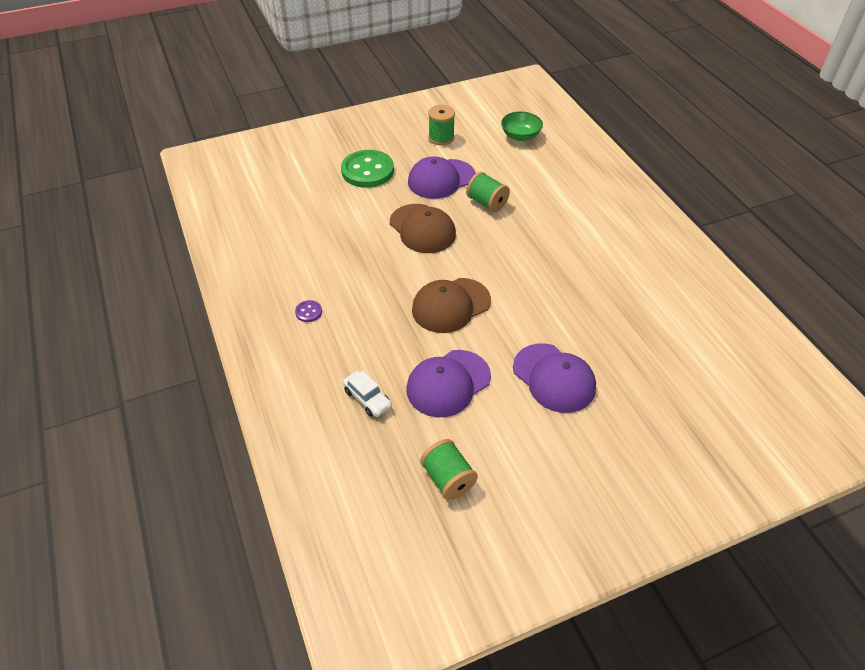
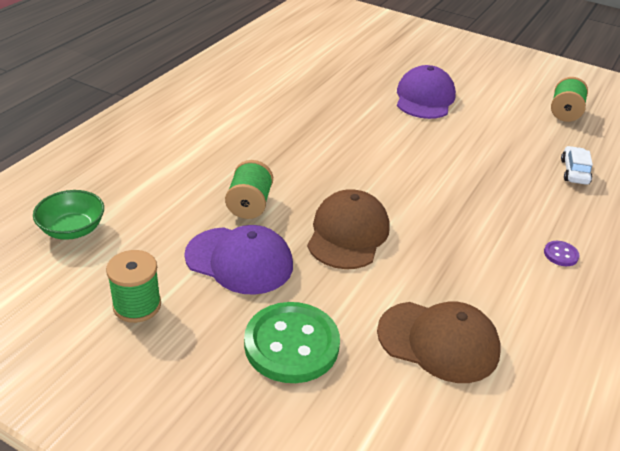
camera: 130 degrees left, 10 degrees down
purple cap [406,350,491,417] -> none
brown cap [412,278,491,333] -> brown cap moved to [377,302,501,383]

